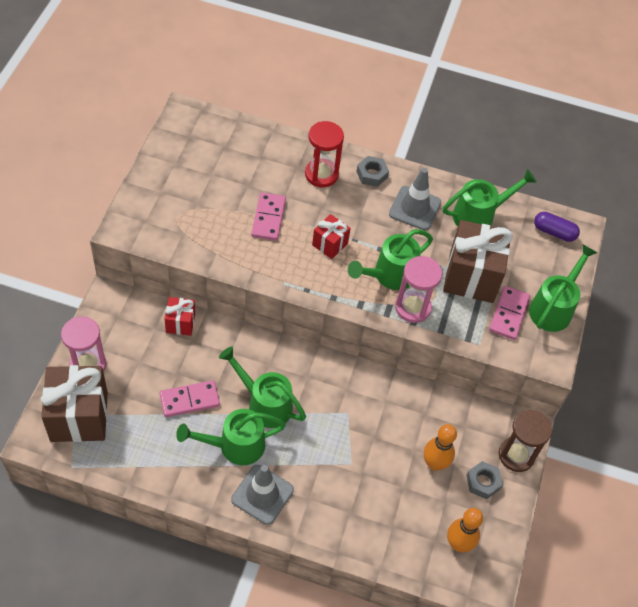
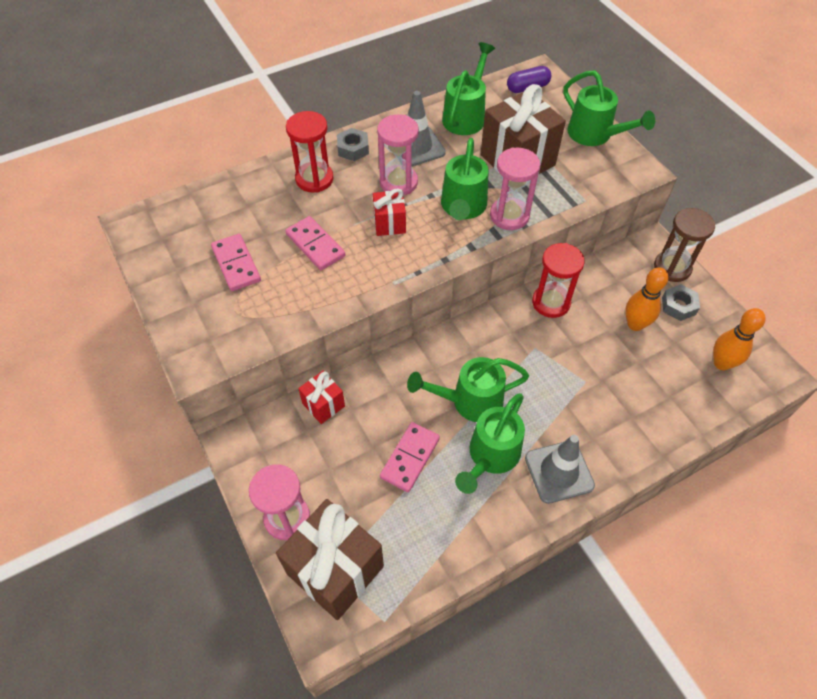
camera: 40 degrees left, 0 degrees up
pink domino [489,286,530,340] -> pink domino moved to [211,234,261,291]
green watering can [529,244,598,332] -> green watering can turned 150 degrees clockwise [563,70,655,146]
none -> pink hourglass [377,114,419,195]
none -> red hourglass [532,243,585,318]

